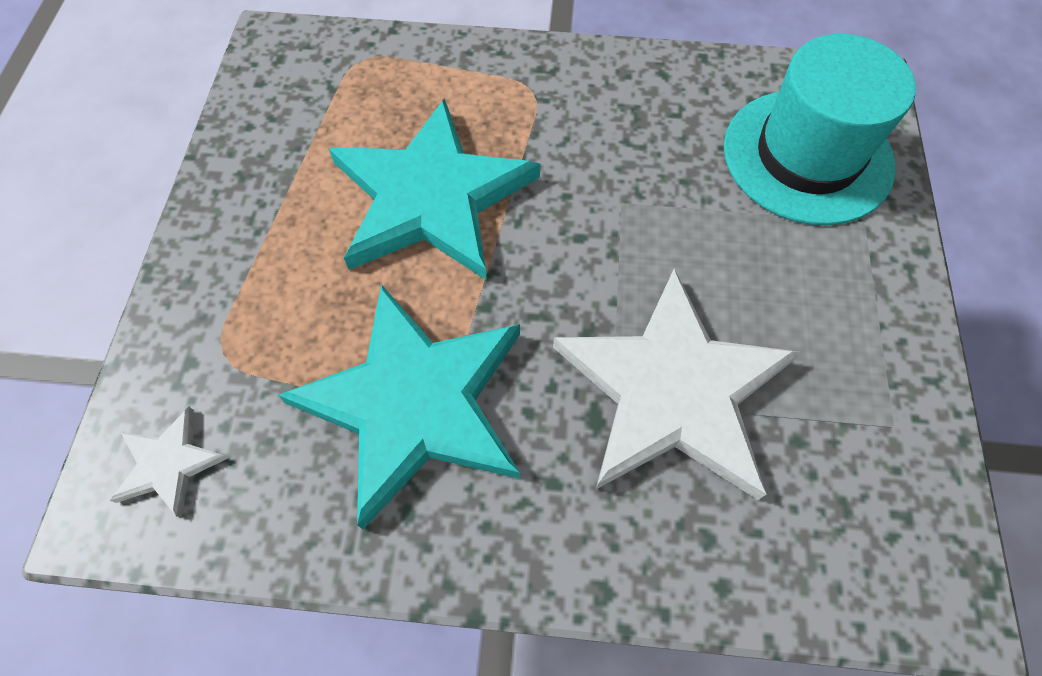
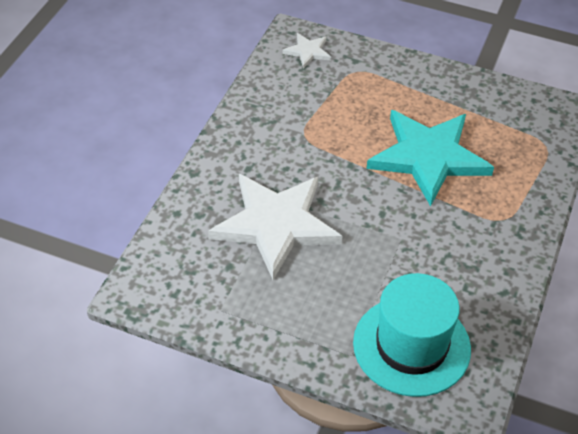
camera: 105 degrees right, 15 degrees down
turquoise star [278,284,520,529] -> none

